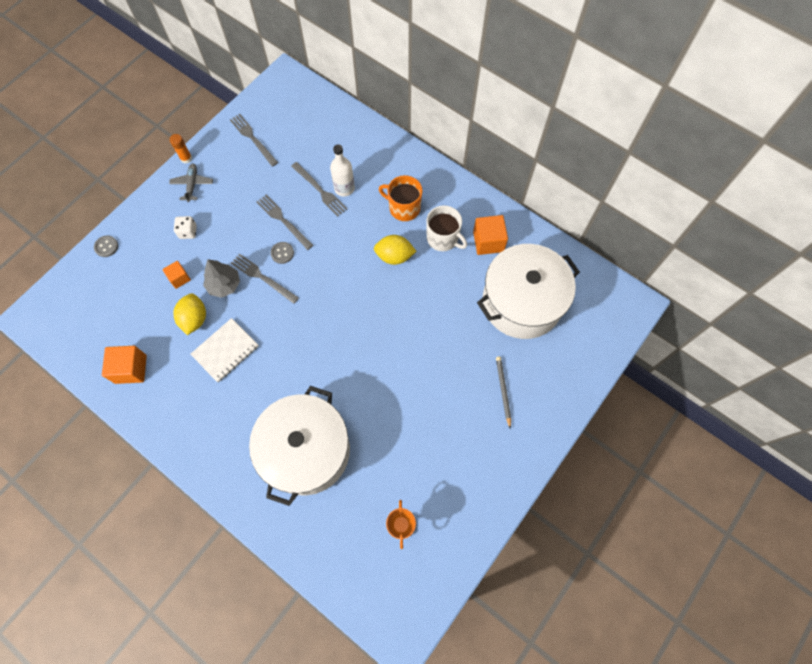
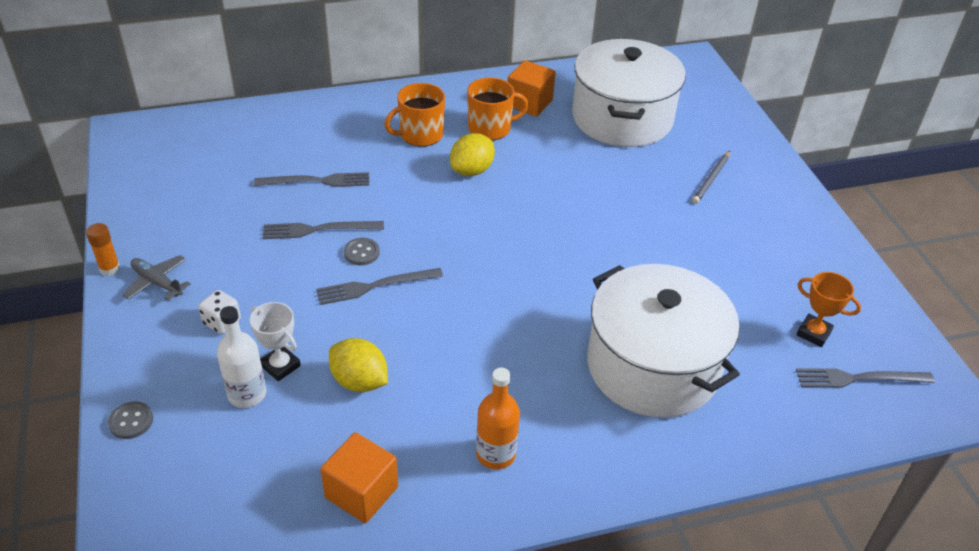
camera: 55 degrees left, 25 degrees down
orange cube [162,261,191,289] -> white trophy [250,302,301,381]
white notebook [191,318,258,382] -> none
grey tree [203,259,240,298] -> none
grey fork [230,114,278,167] -> grey fork moved to [796,368,935,388]
white bottle [330,144,355,196] -> white bottle moved to [217,306,266,408]
white mug [426,205,467,251] -> orange mug [467,77,529,140]
grey pencil [496,356,511,429] -> grey pencil turned 90 degrees counterclockwise [692,151,730,204]
none -> orange bottle [476,367,520,469]

